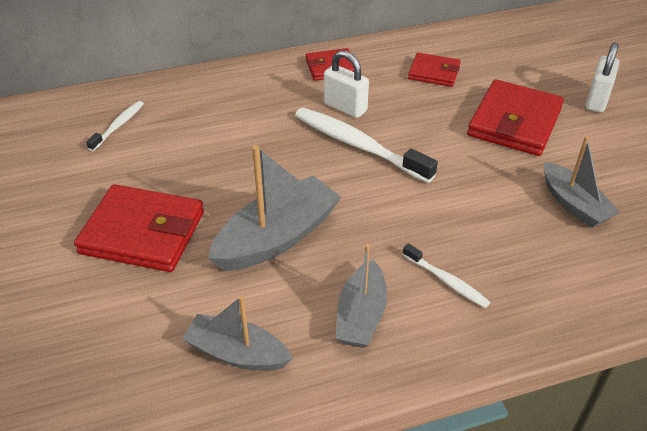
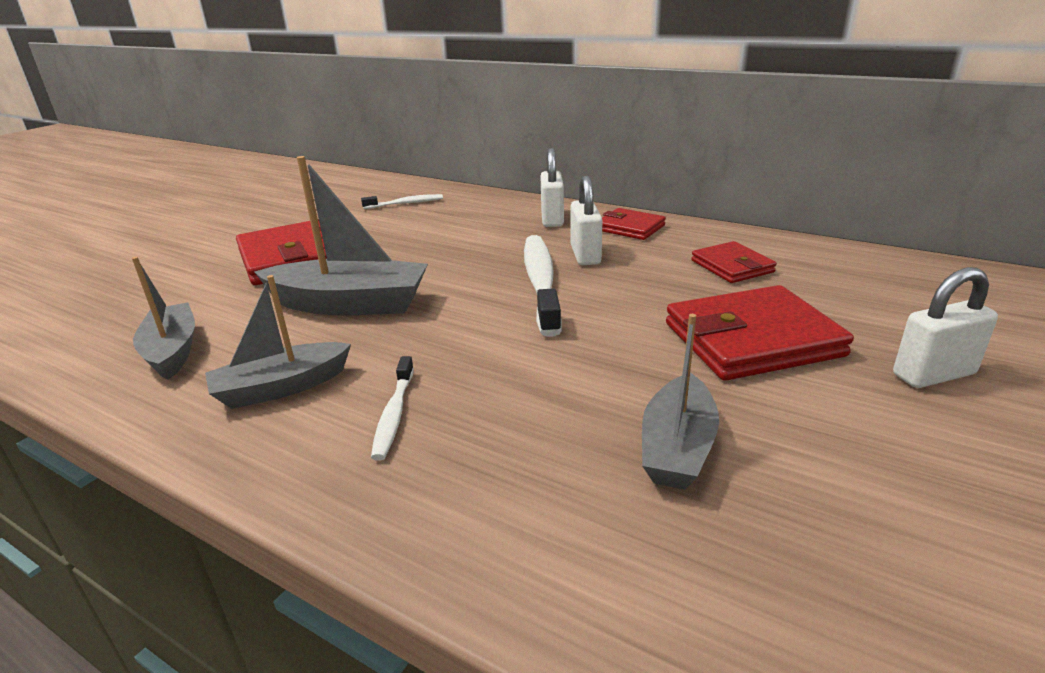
camera: 50 degrees right, 15 degrees down
none -> white padlock [540,148,564,227]

